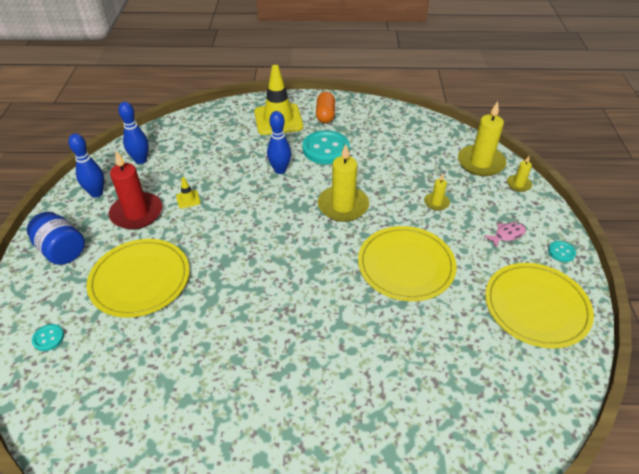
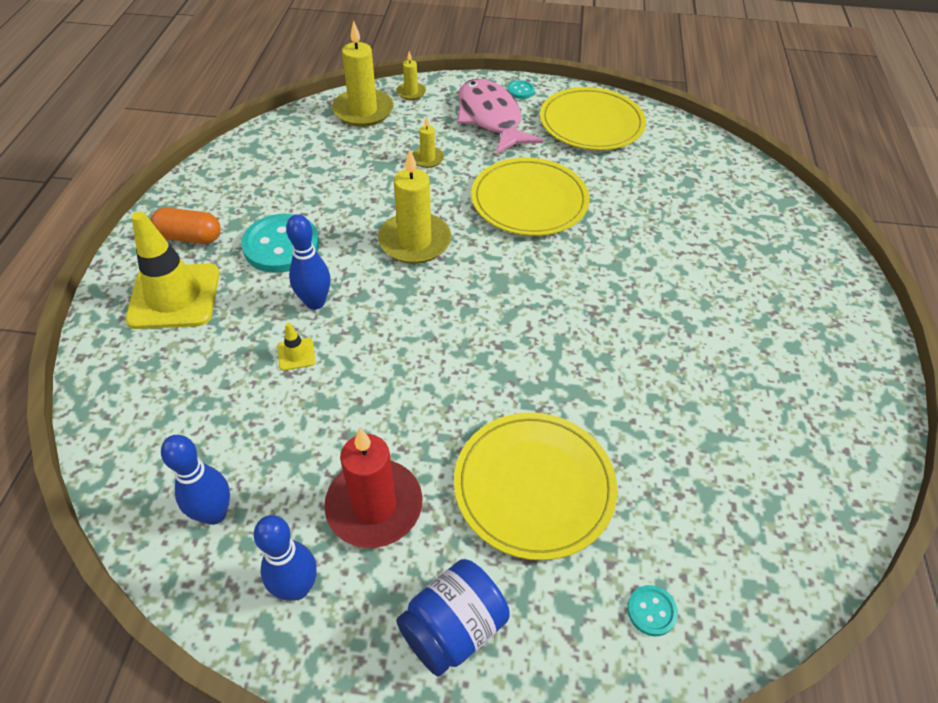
camera: 85 degrees left, 5 degrees up
yellow traffic cone [176,177,201,209] -> yellow traffic cone moved to [277,322,316,371]
pink fish [484,222,526,248] -> pink fish [457,79,543,155], size x2.33

